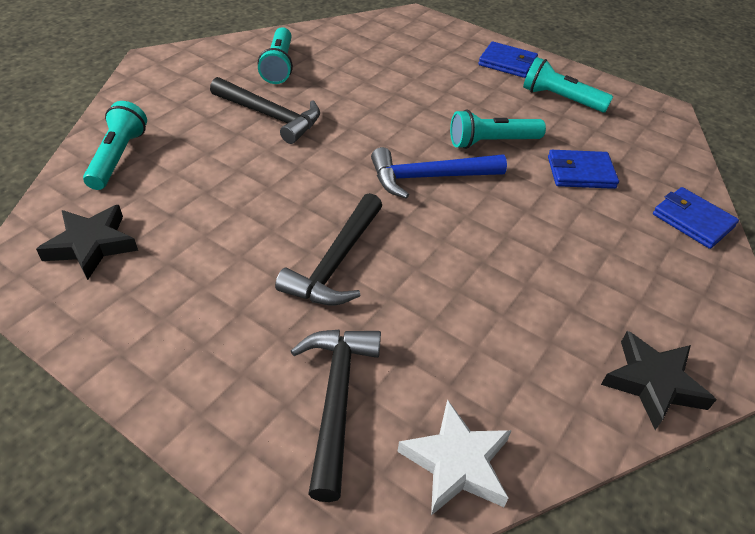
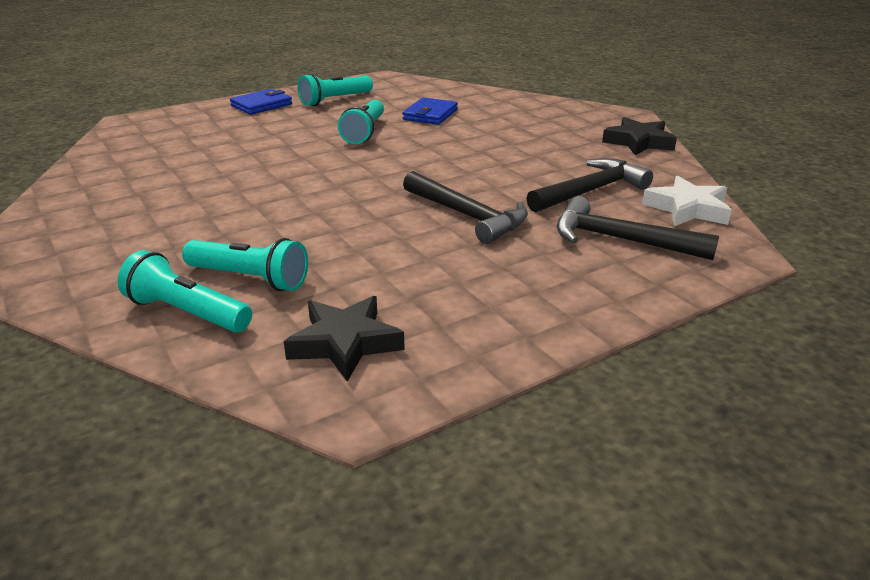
camera: 65 degrees left, 15 degrees down
black hammer [210,77,320,144] -> black hammer moved to [526,158,653,213]
turquoise flashlight [258,27,293,84] -> turquoise flashlight moved to [182,238,308,291]
blue hammer [371,147,507,199] -> none
blue wallet [653,187,739,249] -> none

